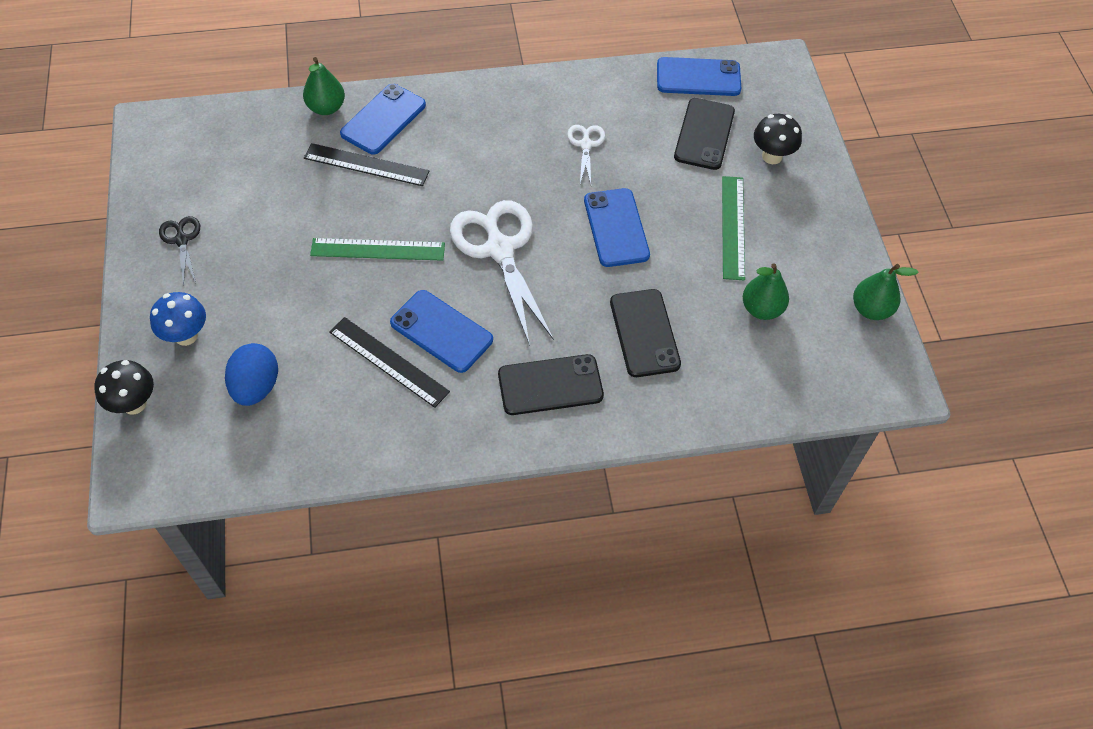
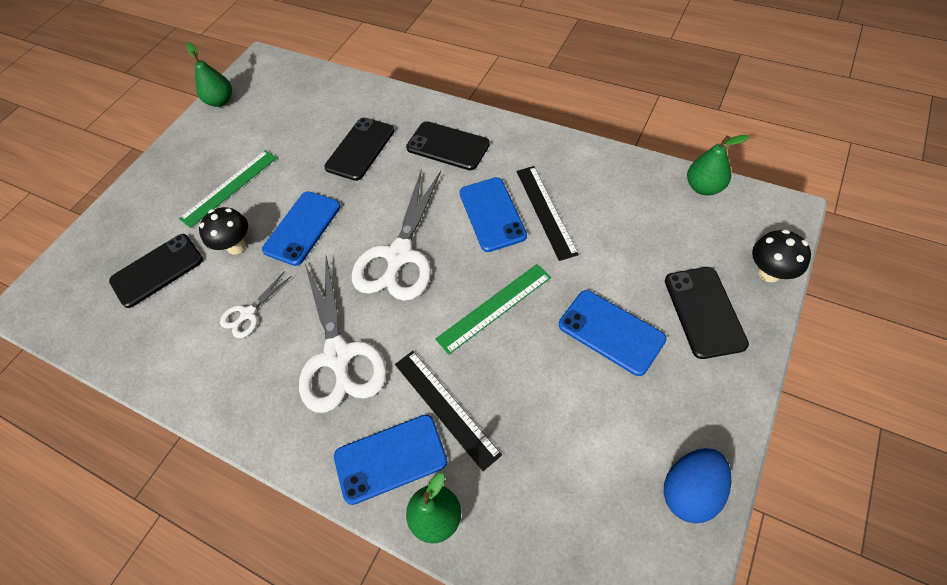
camera: 135 degrees left, 0 degrees up
blue mushroom [150,292,206,346] -> black phone [665,267,749,359]
black scissors [159,216,200,286] -> none
blue egg [225,343,278,406] -> blue egg moved to [664,448,731,524]
green ruler [310,238,445,261] -> green ruler turned 75 degrees counterclockwise [435,264,551,355]
blue phone [657,57,741,96] -> blue phone moved to [559,290,667,376]
green pear [743,263,789,320] -> green pear moved to [687,135,749,195]
black mushroom [754,114,802,164] -> black mushroom moved to [199,207,248,254]
none -> white scissors [299,256,387,413]

